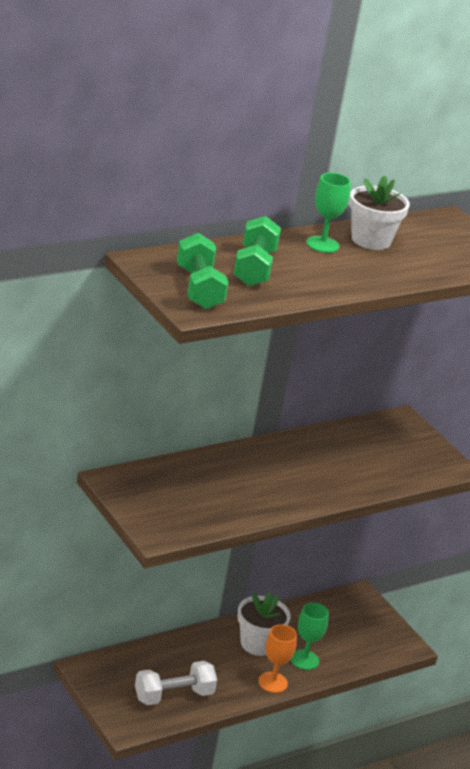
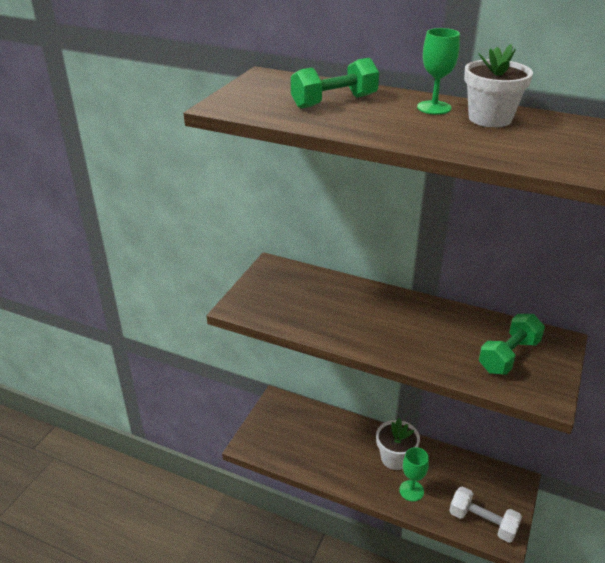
camera: 60 degrees right, 5 degrees up
white dumbbell [135,661,217,705] -> white dumbbell moved to [449,486,522,543]
green dumbbell [177,233,229,309] -> green dumbbell moved to [479,314,545,375]
orange goblet [258,624,297,693] -> none

